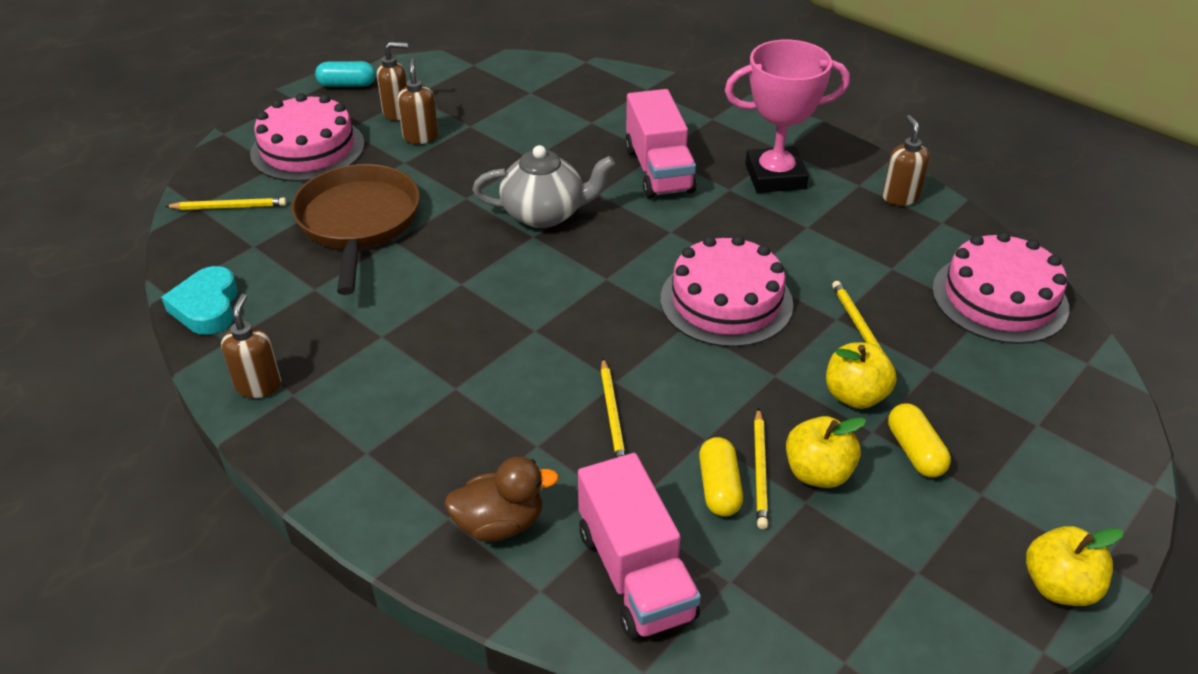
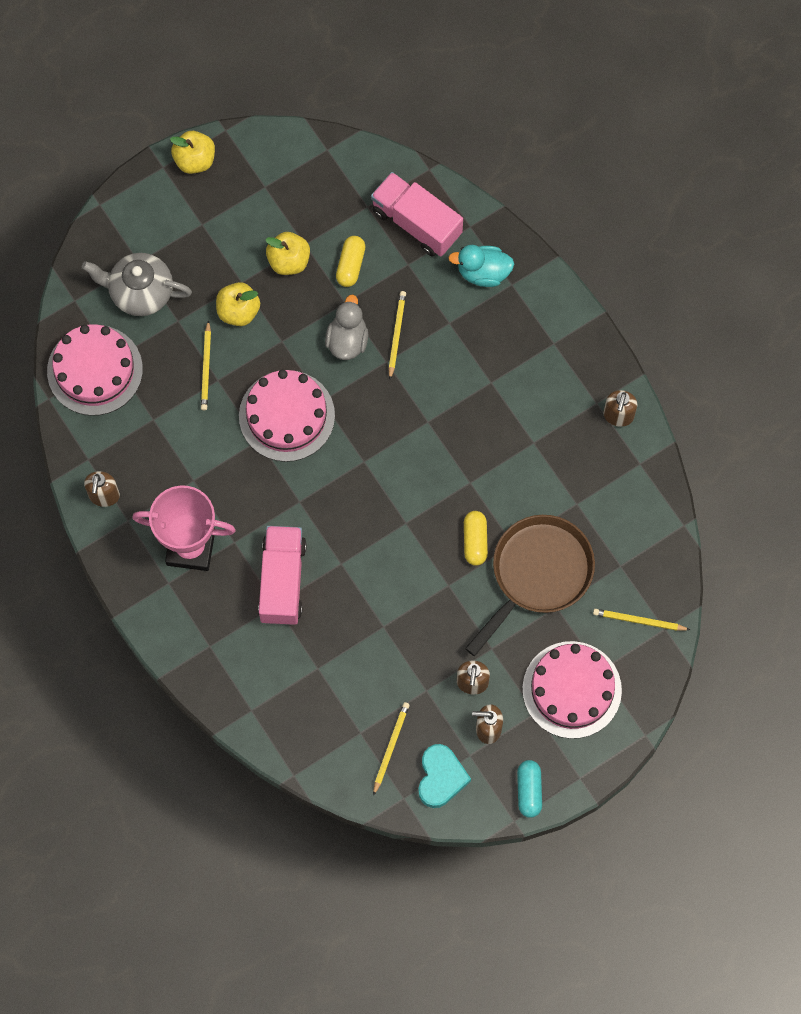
camera: 165 degrees left, 30 degrees up
turquoise heart [161,266,238,335] -> turquoise heart moved to [418,744,471,808]
brown pan [292,164,420,295] -> brown pan turned 150 degrees counterclockwise [465,515,595,656]
turquoise capsule [315,61,376,87] -> turquoise capsule turned 75 degrees clockwise [517,760,542,818]
brown duck [444,457,559,542] -> turquoise duck [448,245,514,287]
grey teapot [473,145,615,228] -> grey teapot moved to [82,253,192,316]
pink truck [578,453,701,640] -> pink truck turned 45 degrees counterclockwise [371,172,463,256]
yellow pencil [754,408,768,529] -> yellow pencil moved to [373,702,410,796]
yellow capsule [888,404,951,477] -> yellow capsule moved to [464,511,488,566]
none -> grey duck [325,294,368,360]

